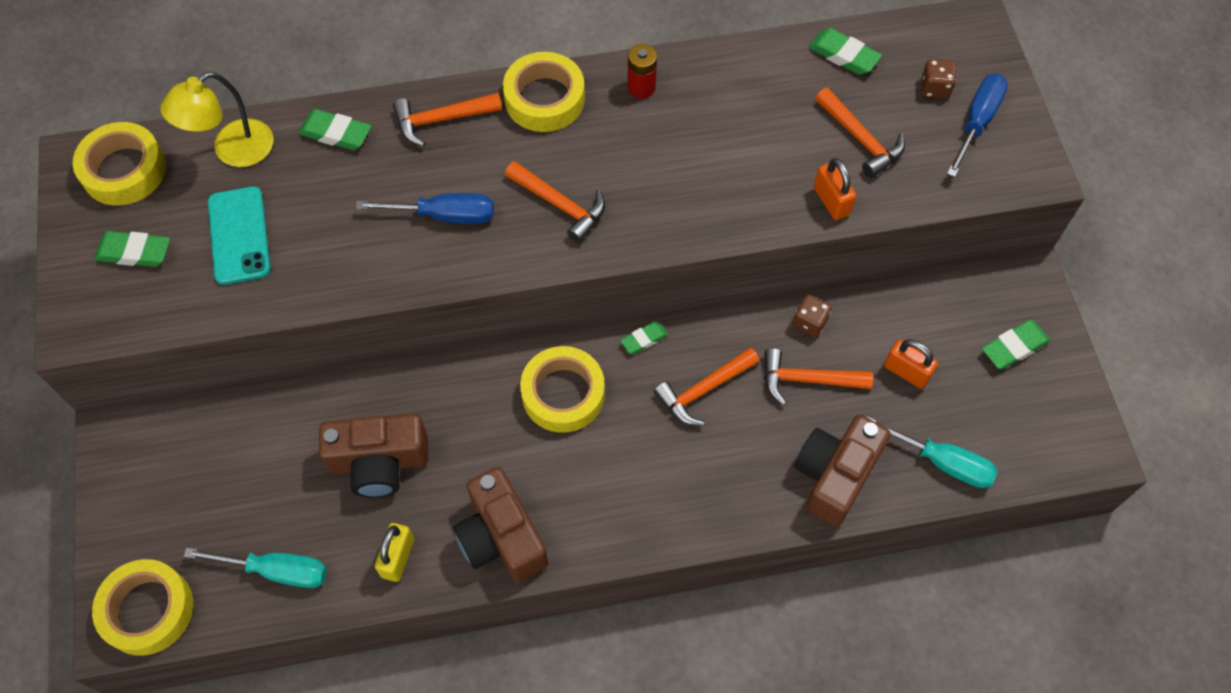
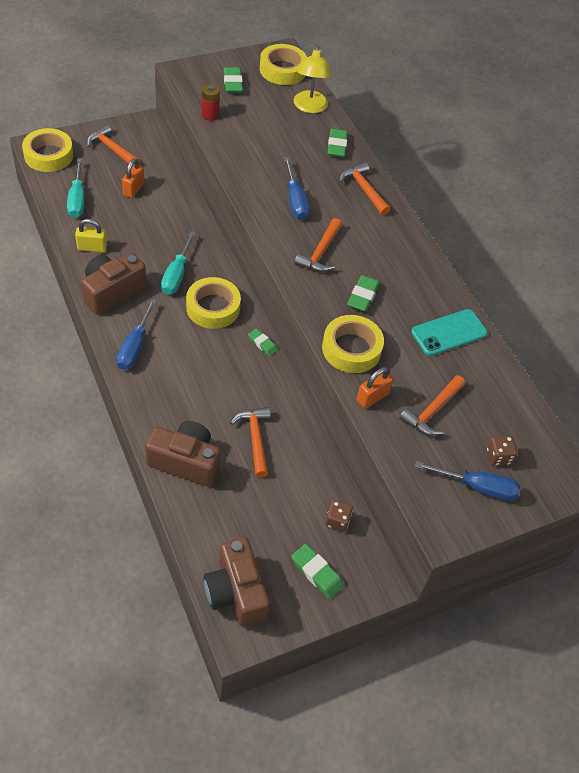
camera: 70 degrees right, 10 degrees down
yellow lamp [161,72,274,167] -> yellow lamp turned 120 degrees counterclockwise [294,45,332,113]
turquoise phone [208,186,271,285] -> turquoise phone moved to [411,309,488,356]
brown camera [319,414,428,498] -> brown camera moved to [203,537,270,627]
yellow tape [503,52,585,132] -> yellow tape moved to [322,315,384,373]
red battery [627,44,657,99] -> red battery moved to [202,84,220,121]
orange hammer [654,347,760,426] -> orange hammer moved to [87,124,140,165]
brown dice [793,294,832,337] -> brown dice moved to [325,500,353,532]
green eraser [809,28,882,75] -> green eraser moved to [347,275,380,312]
turquoise screwdriver [866,416,998,488] -> turquoise screwdriver moved to [161,231,196,295]
orange padlock [884,339,938,389] -> orange padlock moved to [122,158,145,198]
none -> blue screwdriver [116,299,157,370]

